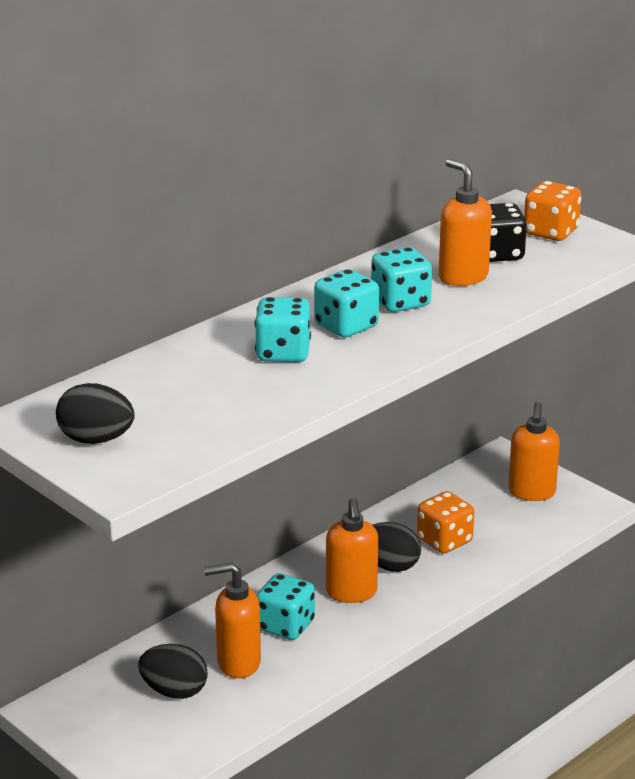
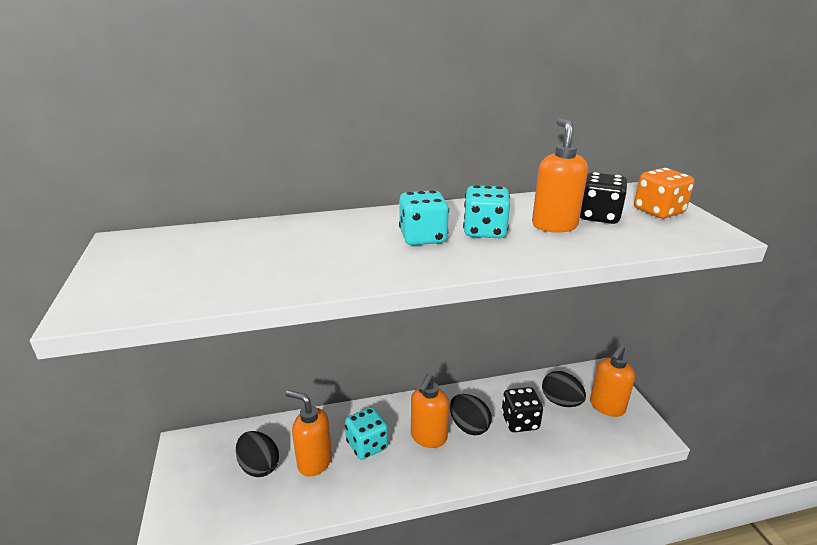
camera: 30 degrees right, 0 degrees up
black egg [56,383,135,444] -> black egg moved to [542,371,586,407]
turquoise dice [255,297,311,362] -> none
orange dice [417,491,474,554] -> black dice [502,387,543,432]

